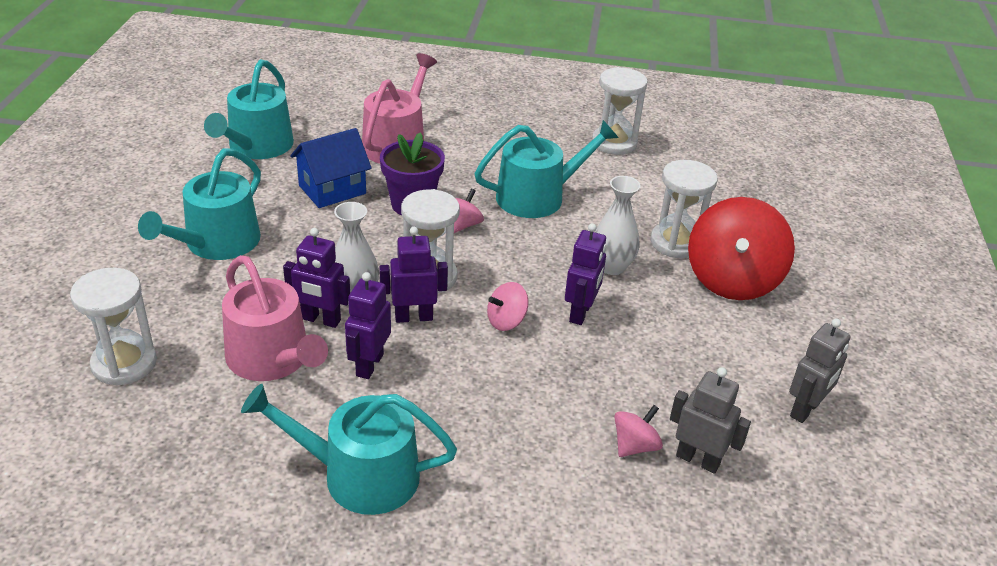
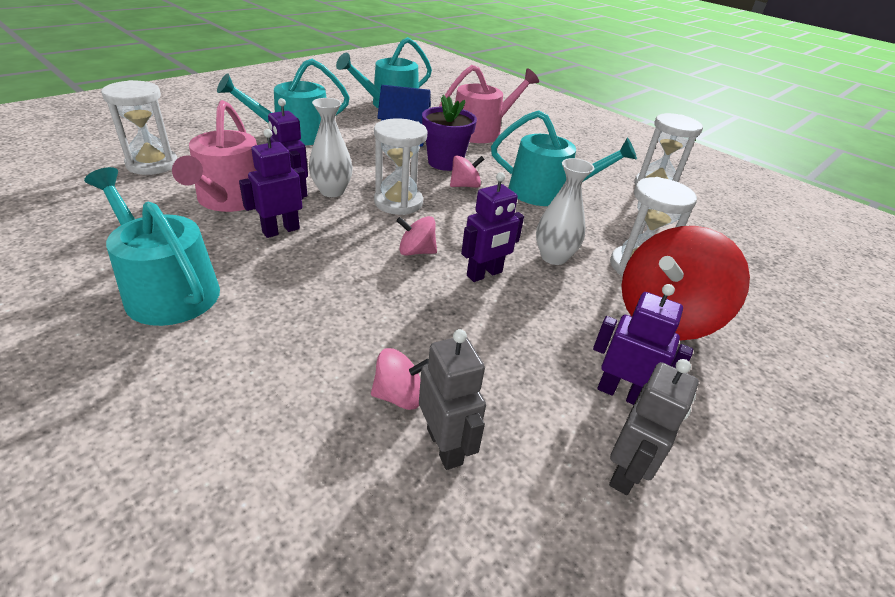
camera: 35 degrees right, 0 degrees up
purple robot [379,227,448,323] -> purple robot moved to [593,284,693,405]
grey robot [789,318,851,423] -> grey robot turned 45 degrees counterclockwise [609,359,699,495]

